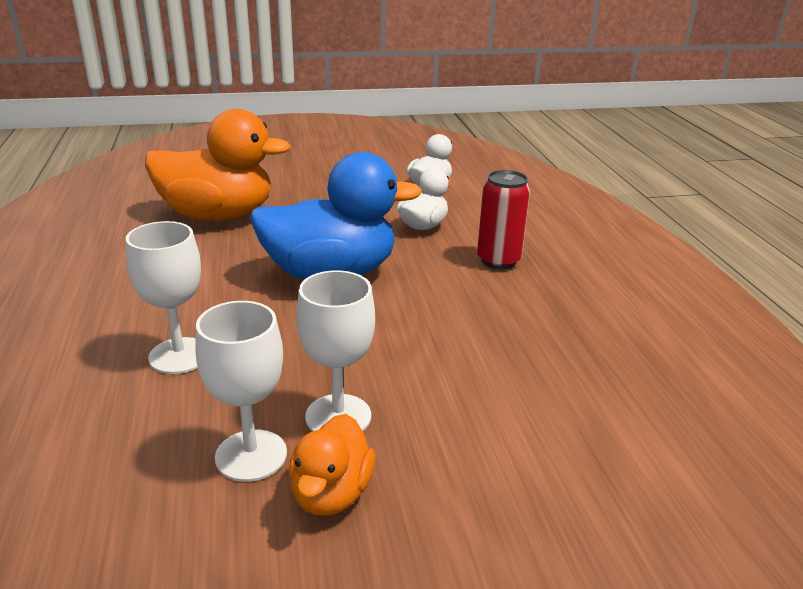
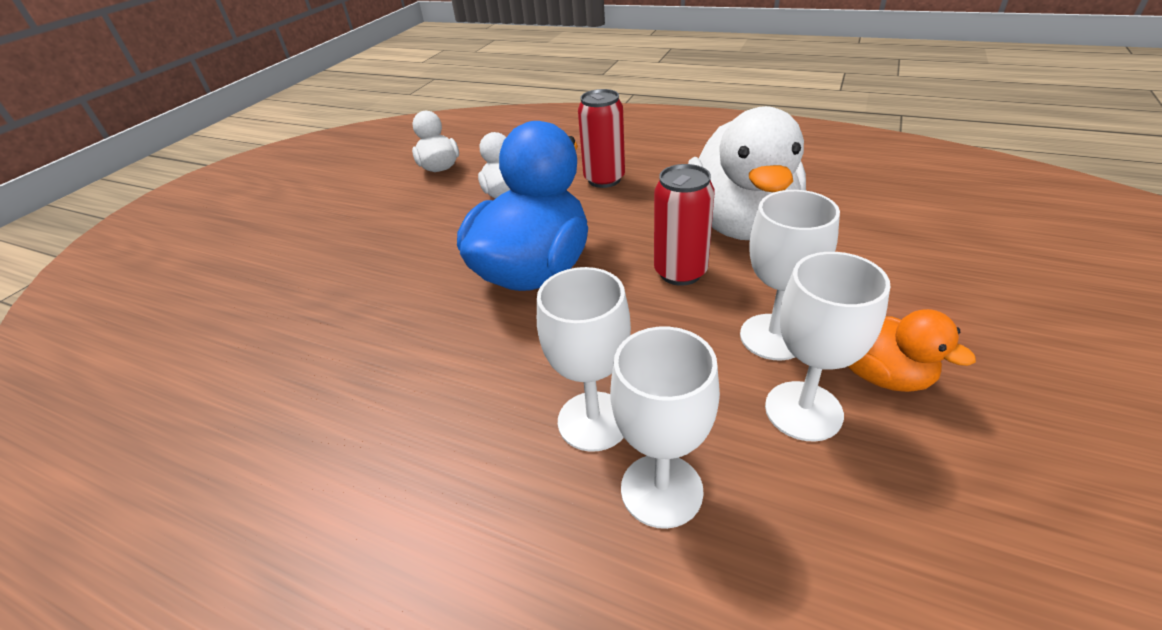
camera: 50 degrees left, 10 degrees up
orange duck [145,109,291,220] -> none
none -> white goblet [610,327,720,529]
none -> red can [654,164,715,286]
none -> white duck [688,106,806,240]

